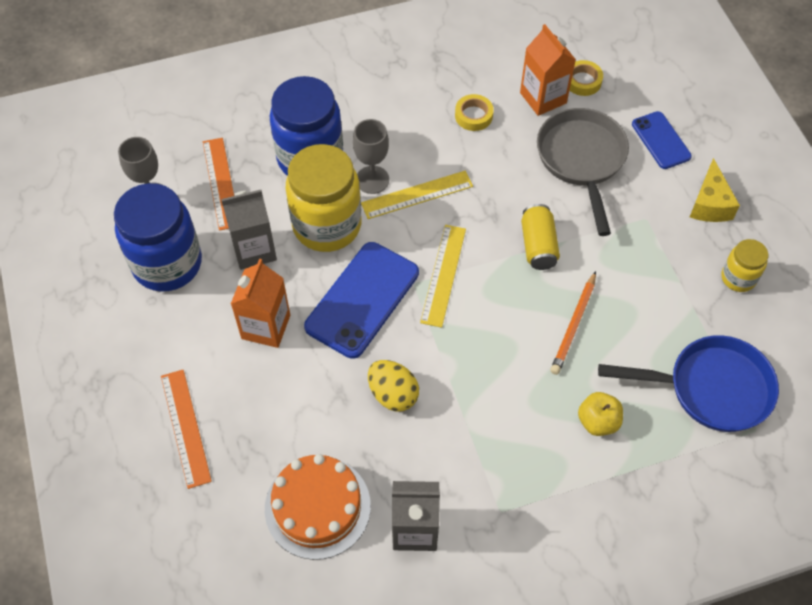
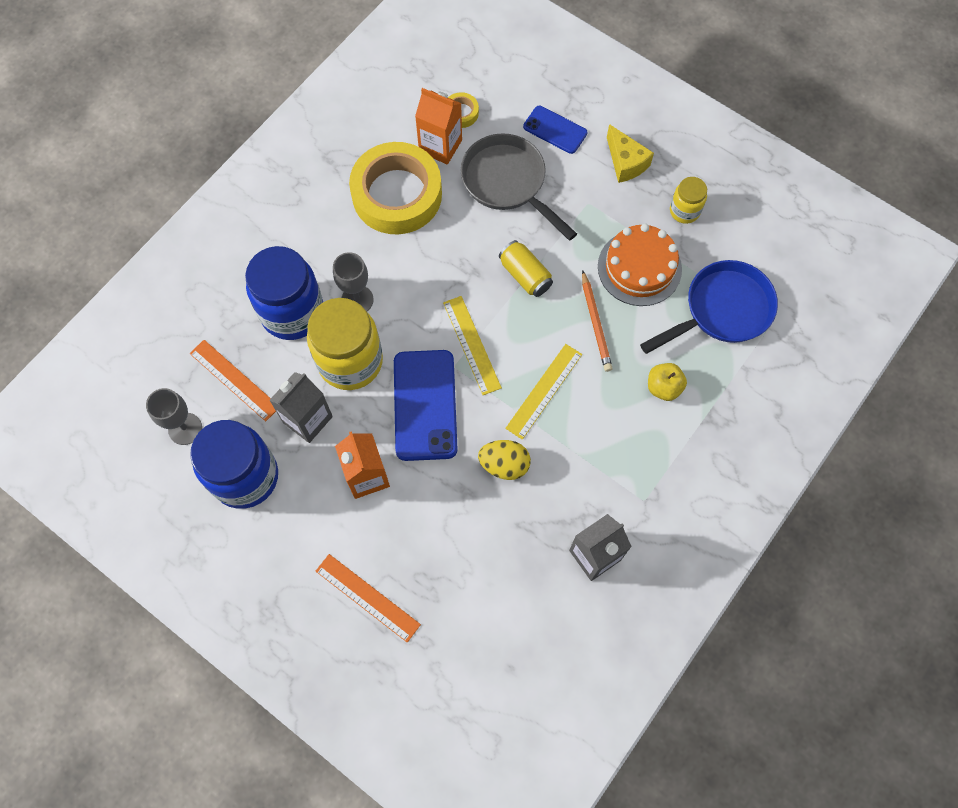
camera: 35 degrees left, 10 degrees up
orange cake [265,454,371,560] -> orange cake moved to [598,224,682,306]
yellow ruler [361,171,473,219] -> yellow ruler moved to [505,344,582,440]
yellow tape [455,94,494,131] -> yellow tape [349,142,442,234], size x2.48

